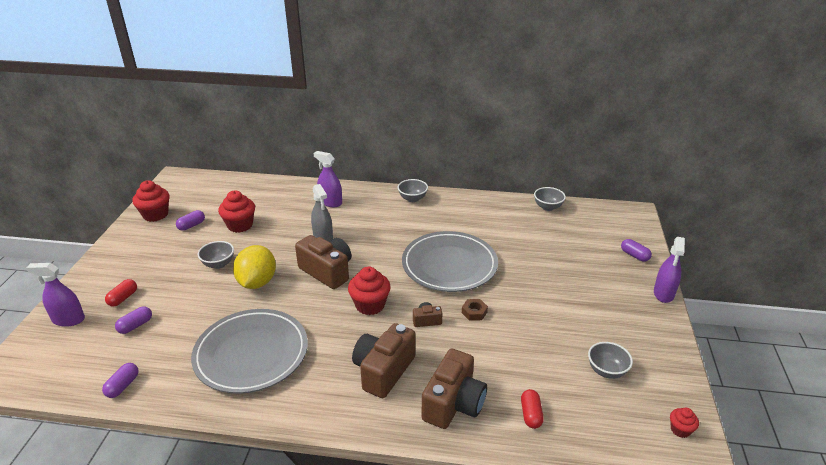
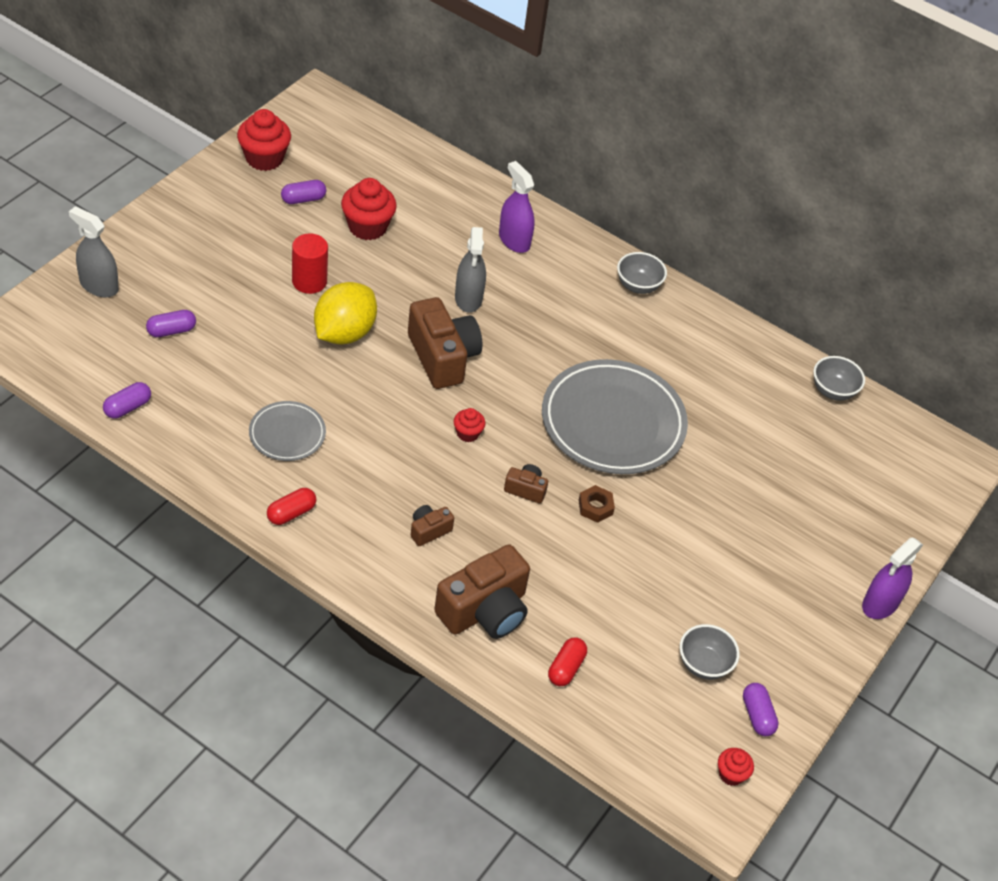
camera: 20 degrees right, 15 degrees up
purple spray bottle [26,263,85,327] -> grey spray bottle [69,206,119,298]
red capsule [105,279,137,307] -> red capsule moved to [267,488,316,525]
grey plate [191,309,308,394] -> grey plate [249,401,326,461], size x0.50
grey bowl [198,241,234,269] -> red cylinder [292,233,328,294]
red cupcake [348,267,391,315] -> red cupcake [454,408,485,442], size x0.53
brown camera [352,323,416,398] -> brown camera [411,505,454,546], size x0.47
purple capsule [621,239,652,262] -> purple capsule moved to [743,683,779,736]

